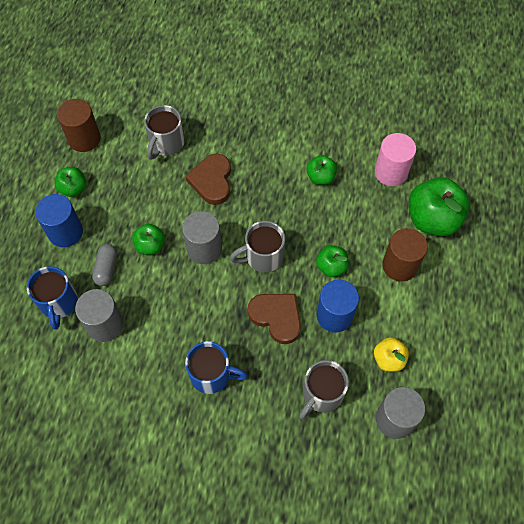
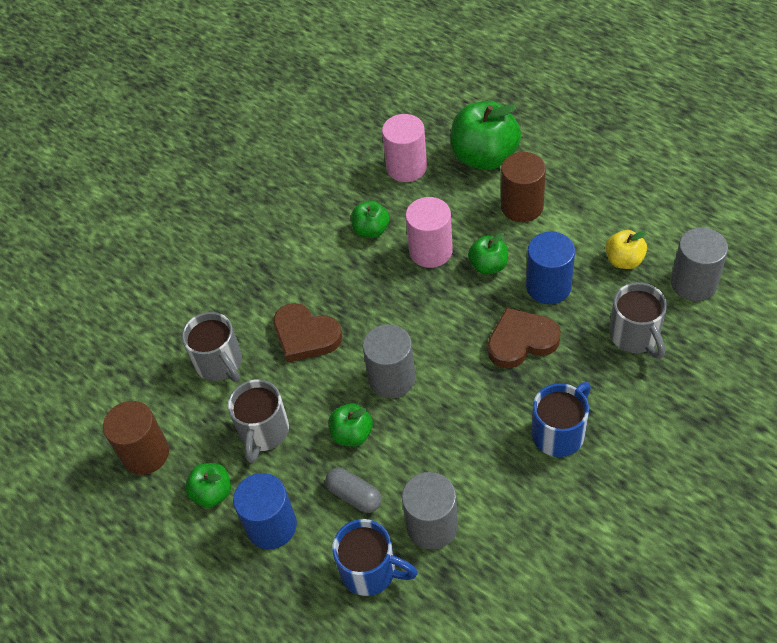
camera: 55 degrees left, 10 degrees down
grey mug [230,221,285,272] -> grey mug moved to [228,379,289,463]
none -> pink cylinder [406,197,453,268]

